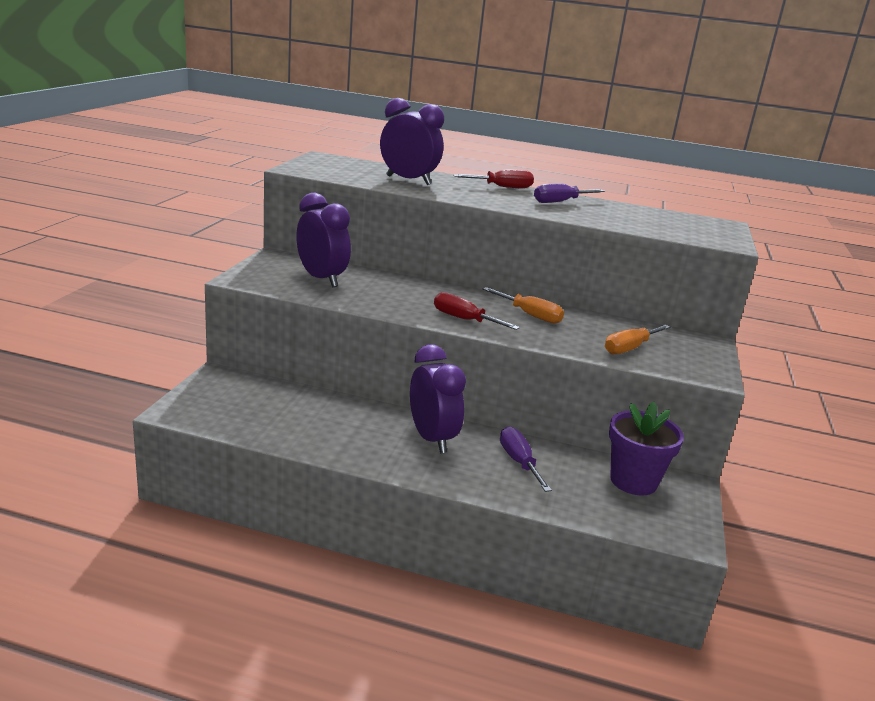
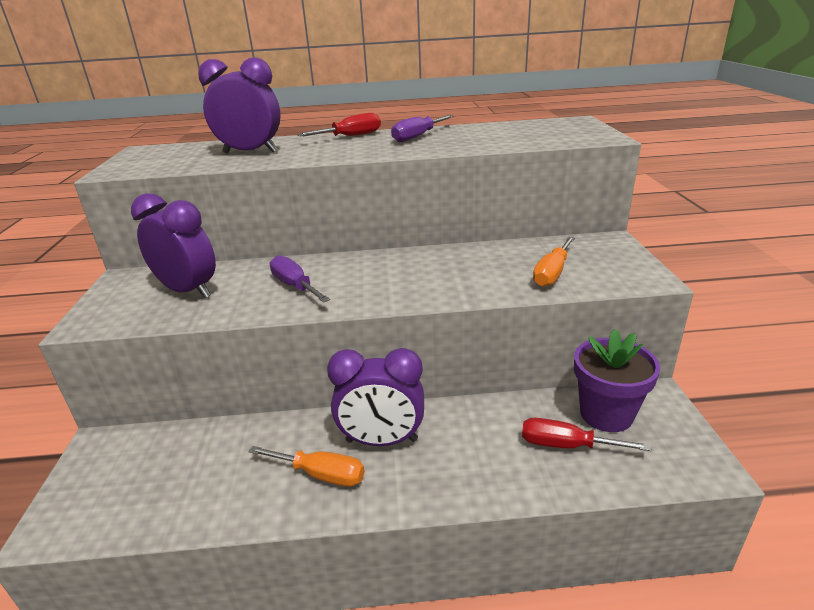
camera: 15 degrees left, 5 degrees up
purple clock [410,344,466,453] -> purple clock turned 135 degrees clockwise [327,348,424,446]
red screwdriver [434,292,520,330] -> red screwdriver moved to [522,418,651,451]
orange screwdriver [483,287,564,324] -> orange screwdriver moved to [248,446,365,487]
purple screwdriver [500,426,552,492] -> purple screwdriver moved to [270,255,330,303]

